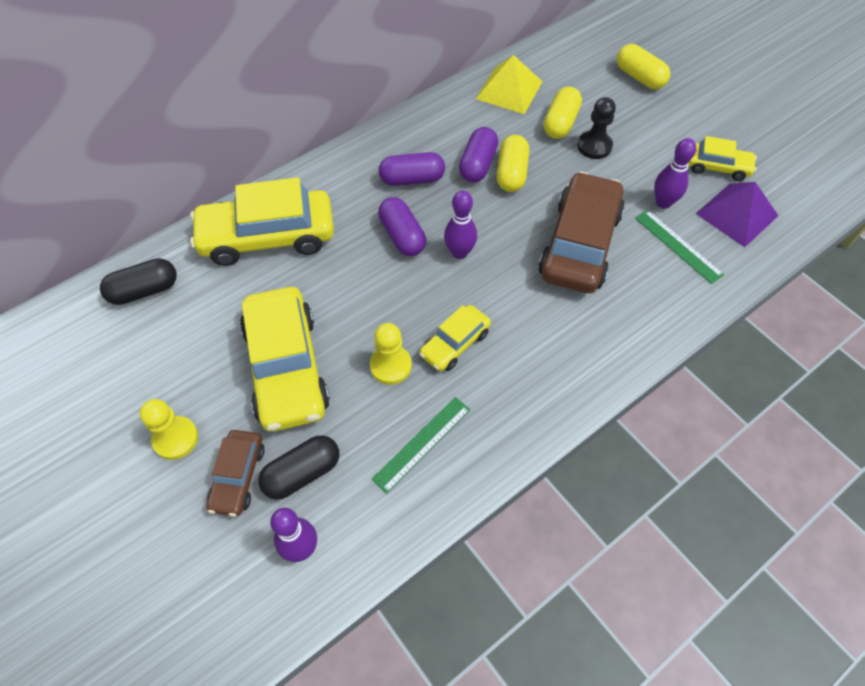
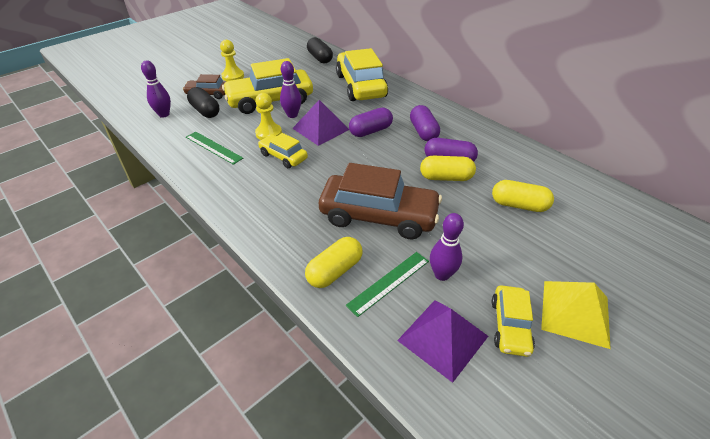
camera: 85 degrees right, 15 degrees down
purple bowling pin [444,190,477,259] -> purple bowling pin moved to [280,61,302,118]
yellow pyramid [476,55,543,114] -> yellow pyramid moved to [541,281,611,349]
black pawn [577,97,616,159] -> none
yellow capsule [617,44,670,89] -> yellow capsule moved to [305,237,362,288]
none -> purple pyramid [292,100,349,146]

